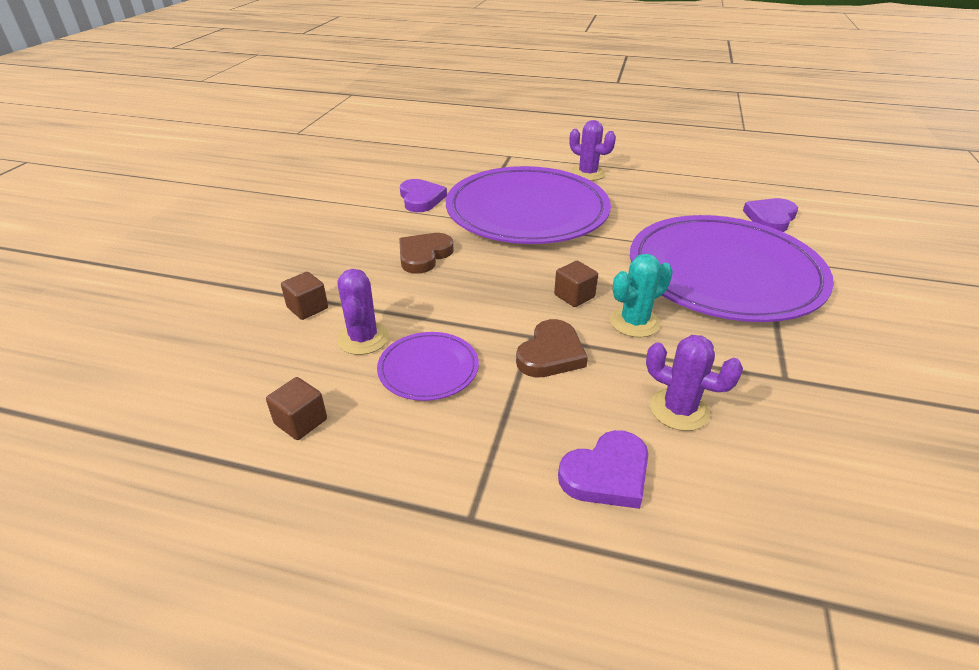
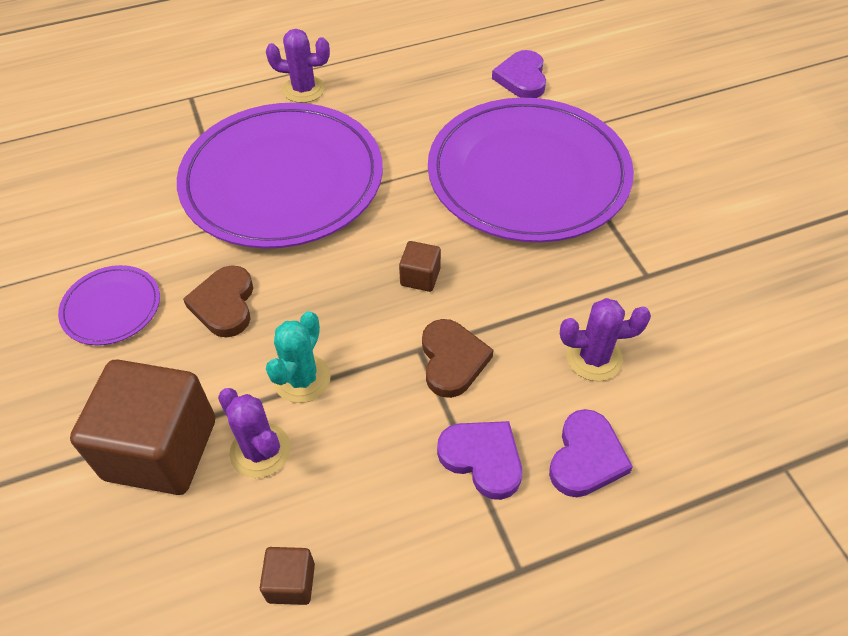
camera: 35 degrees left, 15 degrees up
brown cube [281,272,328,320] -> brown cube [70,359,215,495], size x2.32
purple plate [377,332,479,401] -> purple plate moved to [58,265,160,345]
purple heart [400,179,447,212] -> purple heart moved to [437,421,522,500]
turquoise cactus [610,254,673,338] -> turquoise cactus moved to [266,311,331,403]

